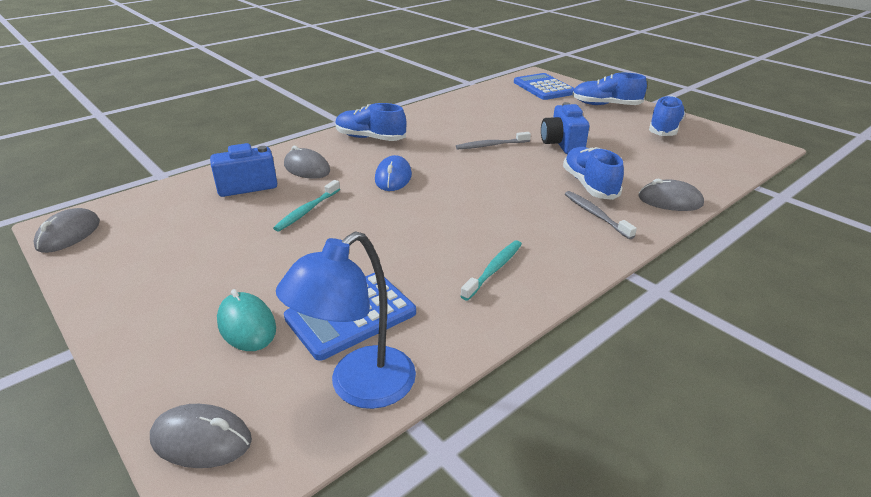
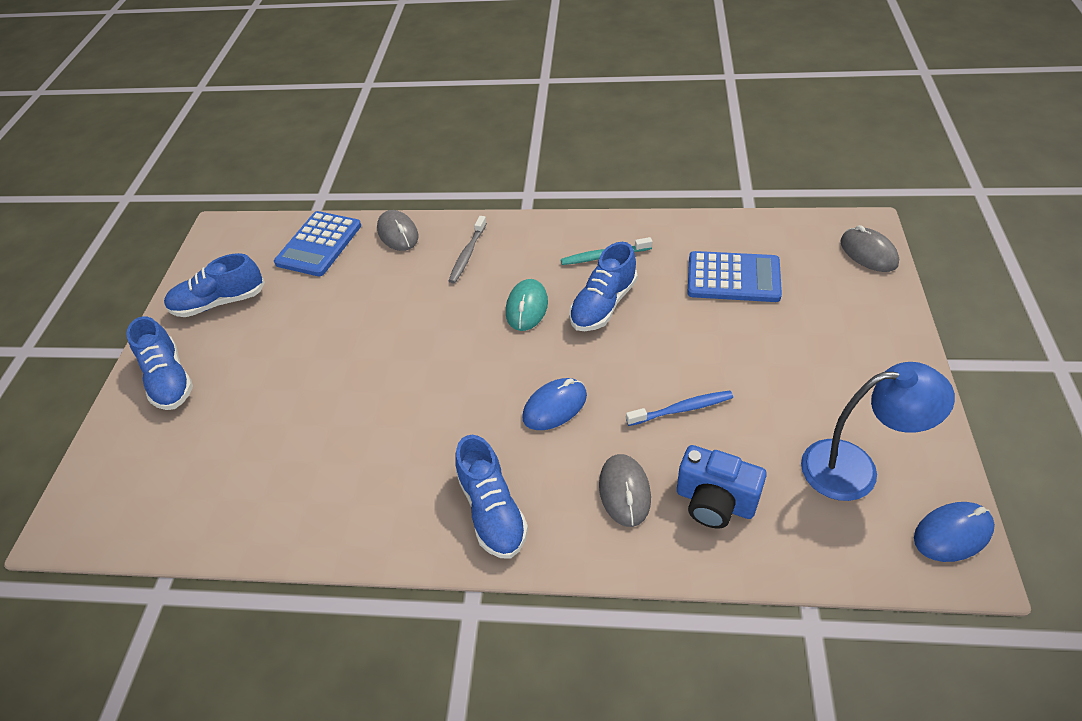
camera: 130 degrees left, 15 degrees up
grey mouse [33,208,100,253] -> blue mouse [914,502,995,562]
turquoise mouse [217,289,276,351] -> turquoise mouse moved to [506,279,548,331]
turquoise toothbrush [273,180,340,232] -> blue toothbrush [626,391,733,426]
blue lamp [276,232,416,409] -> blue lamp moved to [801,362,955,501]
grey toothbrush [456,132,531,149] -> none
blue calculator [514,73,575,100] -> blue calculator moved to [274,211,361,276]
blue camera [541,102,589,154] -> none
blue shoe [563,147,624,200] -> blue shoe moved to [569,242,637,331]

